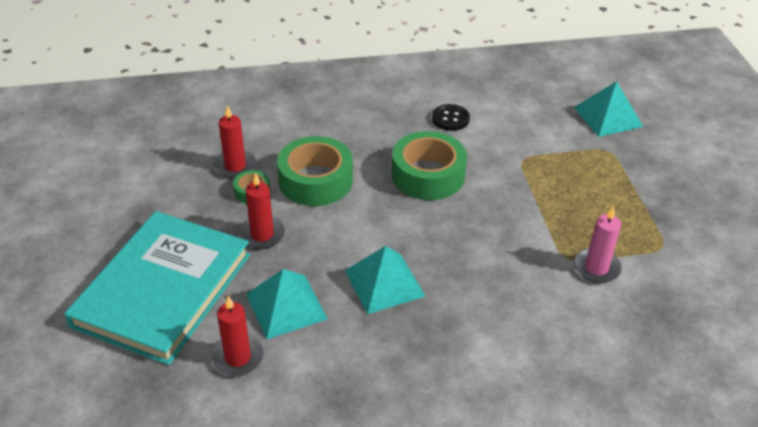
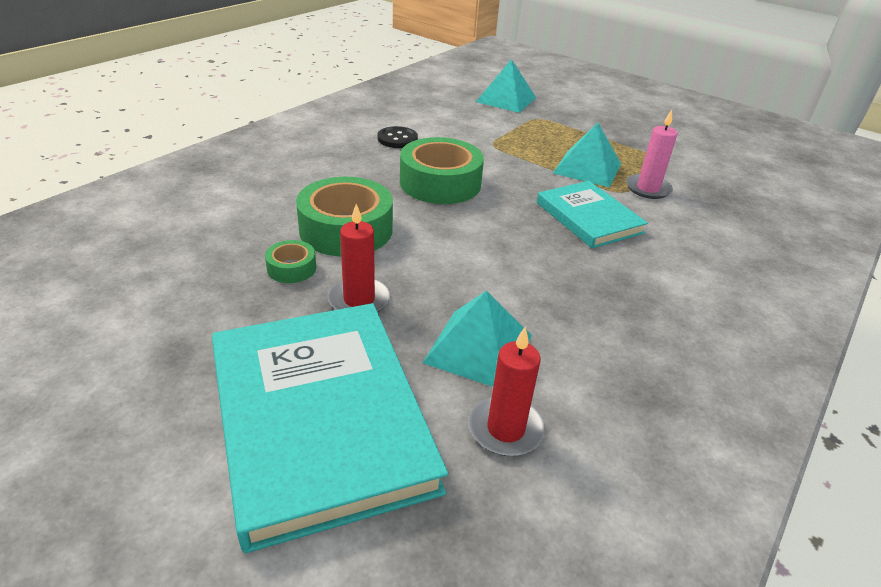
camera: 45 degrees left, 5 degrees down
red candle [214,105,256,178] -> none
turquoise pyramid [345,246,425,314] -> turquoise pyramid moved to [553,123,621,188]
none -> turquoise book [537,181,648,249]

